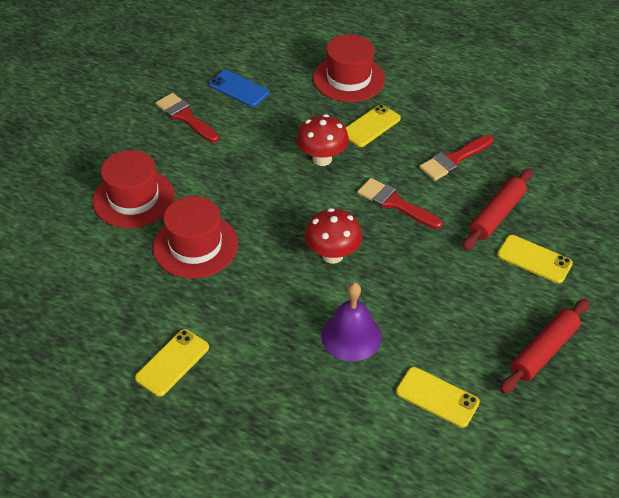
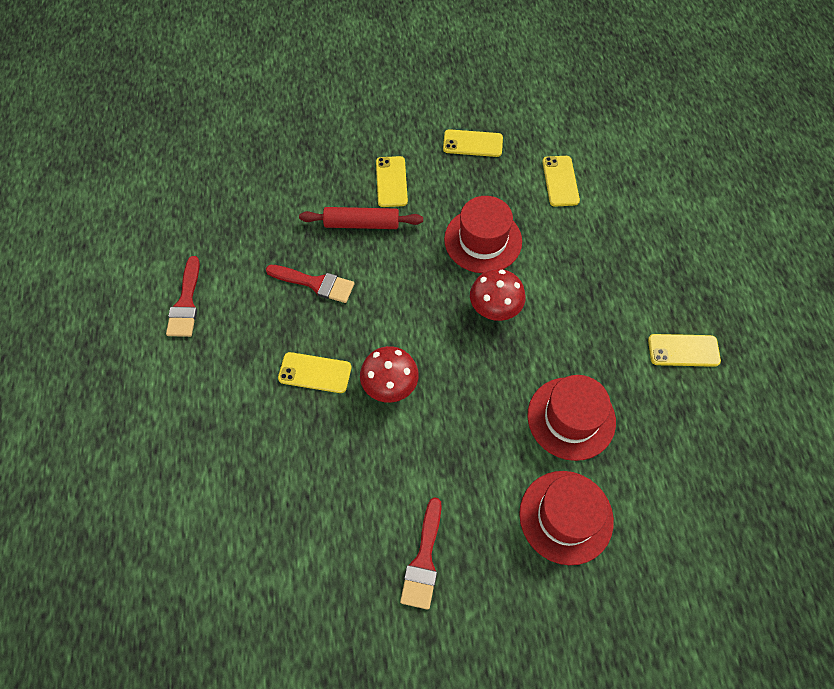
camera: 125 degrees left, 15 degrees up
blue phone [209,70,269,107] -> none
red hat [313,34,385,102] -> red hat moved to [444,196,522,273]
purple bell [321,282,382,362] -> none
red brush [357,178,443,229] -> red brush moved to [166,256,200,337]
red rolling pin [500,299,590,394] -> yellow phone [443,129,503,157]

